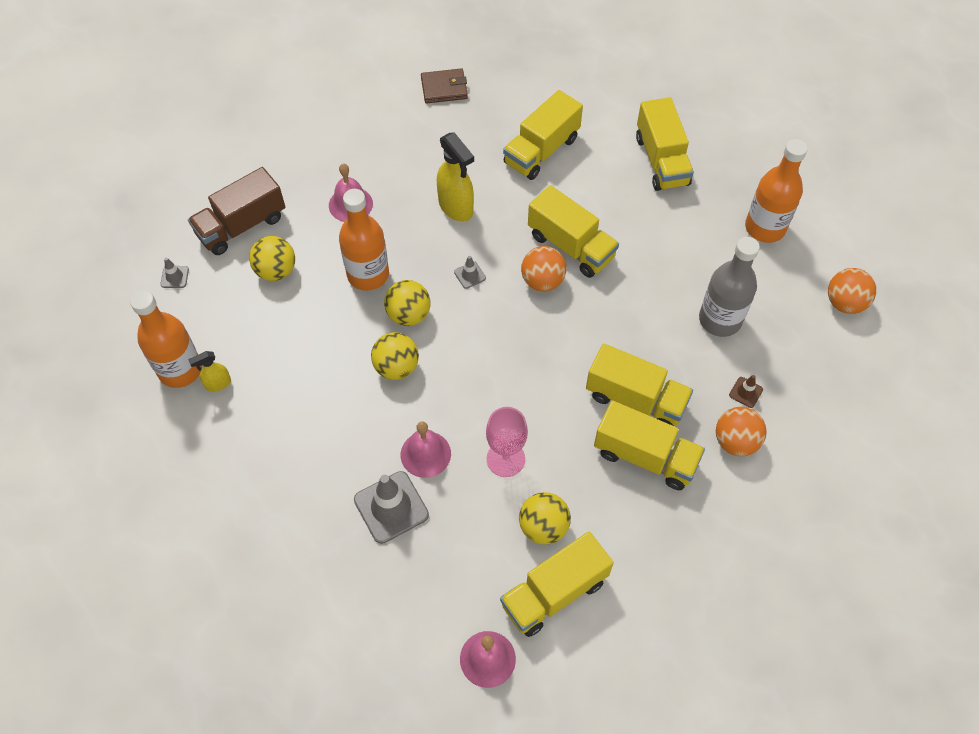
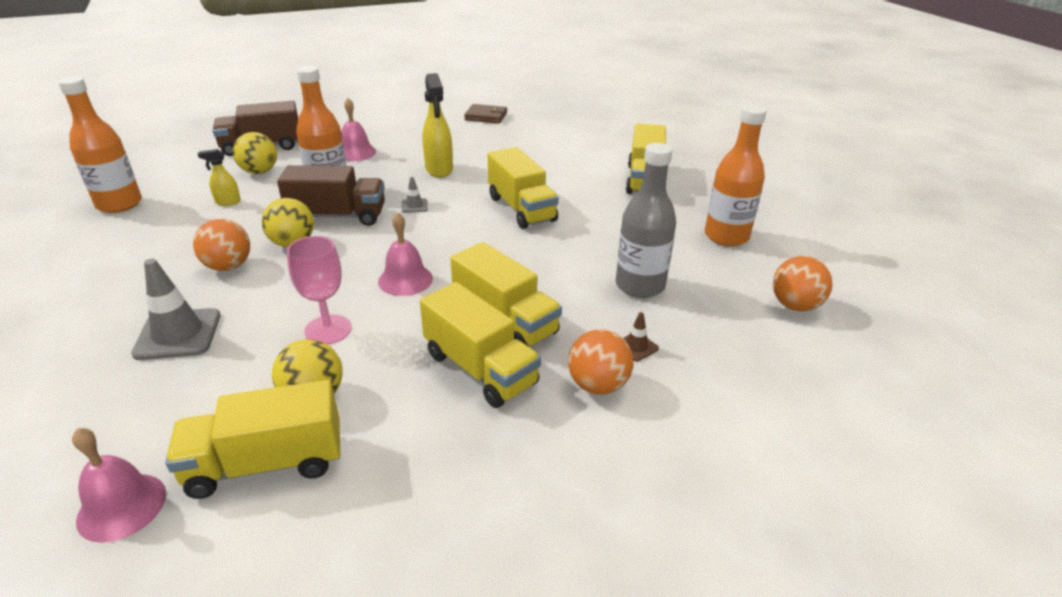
camera: 20 degrees right, 25 degrees down
grey traffic cone [160,258,189,288] -> none
yellow spray bottle [189,351,231,392] -> yellow spray bottle moved to [198,149,241,206]
yellow ball [384,280,430,326] -> brown truck [277,165,385,226]
pink bell [401,421,451,478] -> pink bell moved to [378,213,433,296]
yellow truck [503,90,583,180] -> none
orange ball [521,246,566,291] -> orange ball moved to [193,219,250,271]

